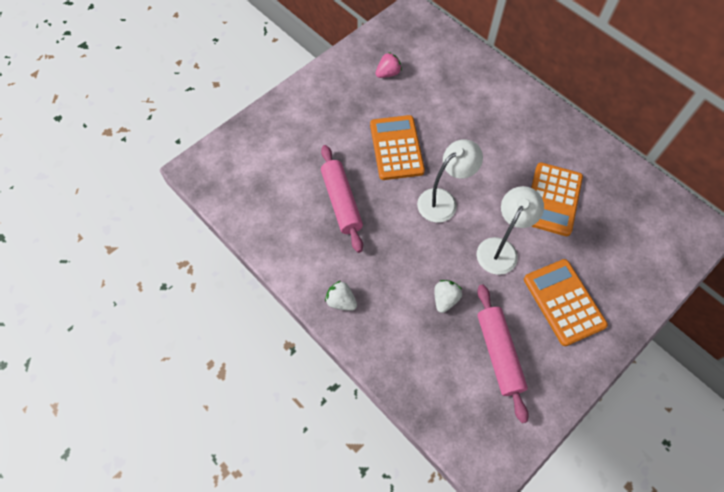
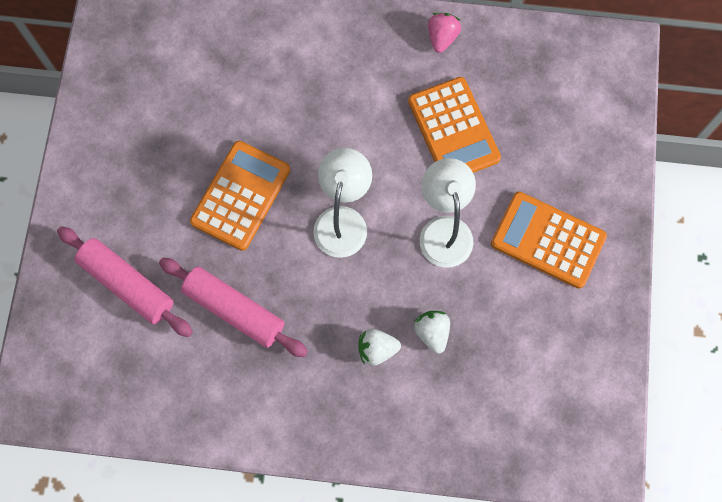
camera: 40 degrees left, 10 degrees up
white strawberry [325,281,357,311] -> white strawberry moved to [358,329,401,366]
orange calculator [370,115,425,180] -> orange calculator turned 75 degrees clockwise [190,141,290,251]
pink strawberry [375,52,402,78] -> pink strawberry moved to [428,13,461,53]
pink rolling pin [477,284,529,423] -> pink rolling pin moved to [57,226,193,337]

